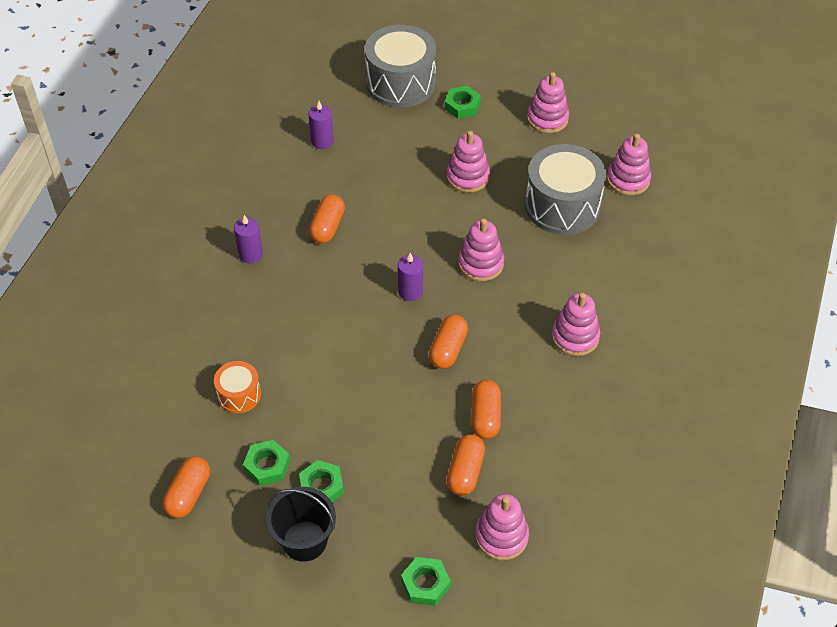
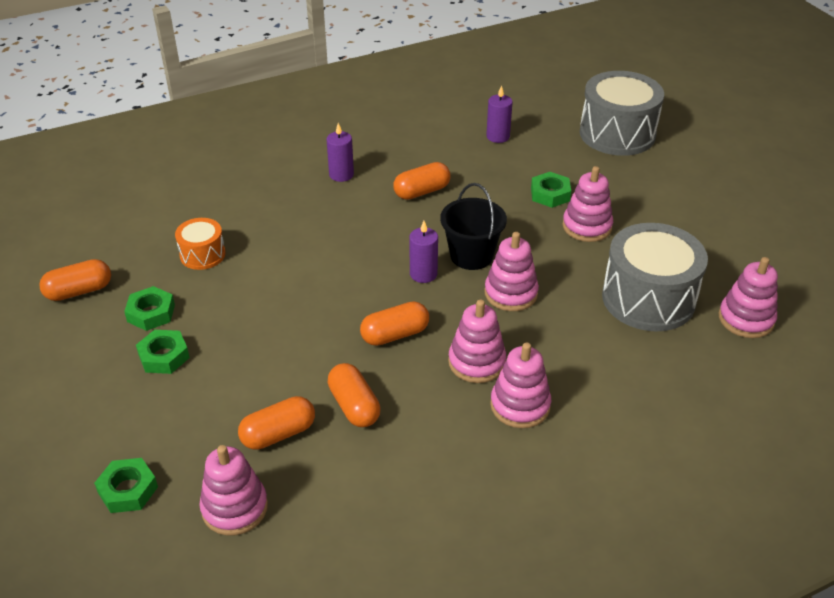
camera: 45 degrees right, 10 degrees down
black bucket [266,487,336,562] -> black bucket moved to [440,183,507,270]
green nut [445,86,481,119] -> green nut moved to [531,172,571,208]
orange capsule [471,380,501,439] -> orange capsule turned 75 degrees counterclockwise [328,363,380,427]
pink stacking toy [527,72,569,133] -> pink stacking toy moved to [448,300,506,383]

